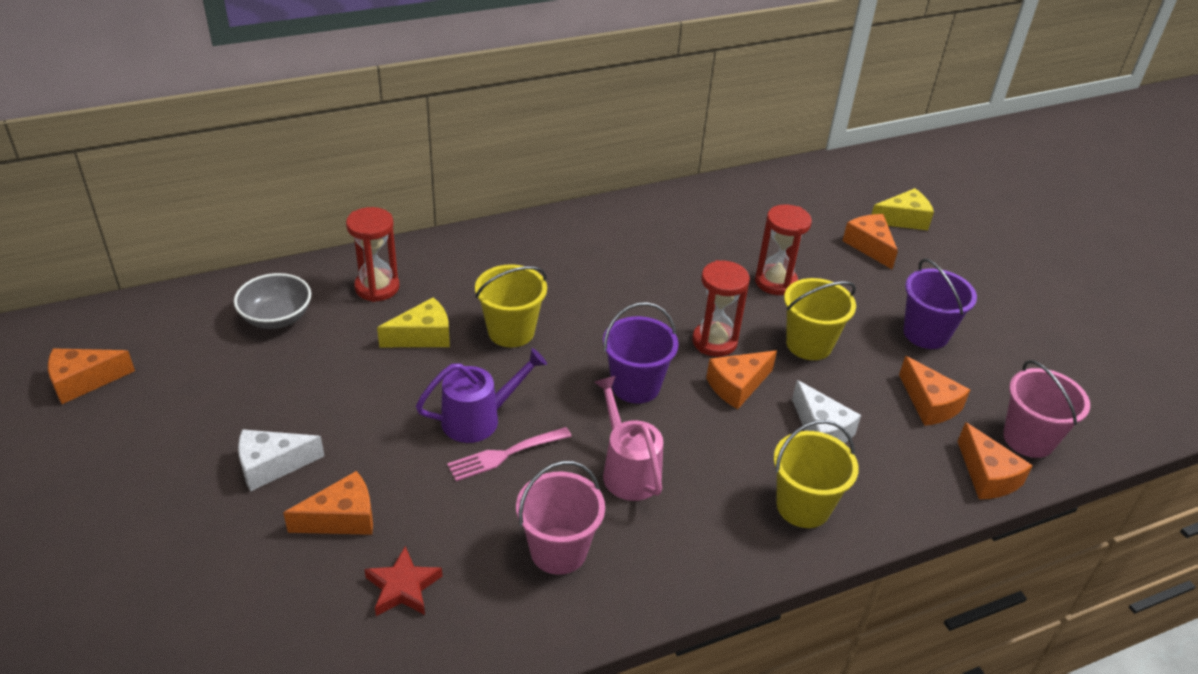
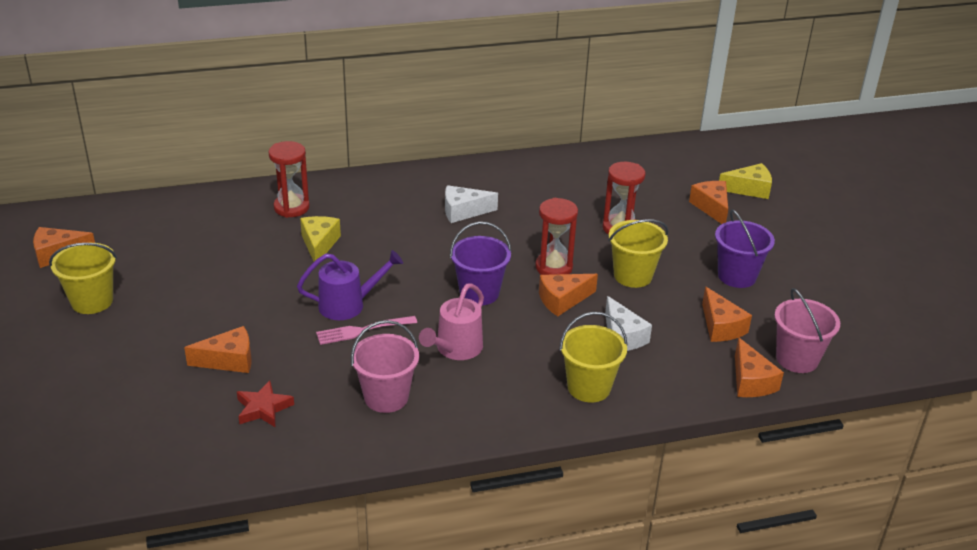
camera: 10 degrees right, 5 degrees down
grey bowl [234,273,311,329] -> none
white cheese [238,429,324,491] -> white cheese moved to [445,185,498,223]
yellow cheese [377,297,450,347] -> yellow cheese turned 75 degrees counterclockwise [300,216,341,262]
yellow bucket [475,264,547,348] -> yellow bucket moved to [49,243,117,314]
pink watering can [594,376,663,501] -> pink watering can turned 135 degrees counterclockwise [419,283,484,360]

